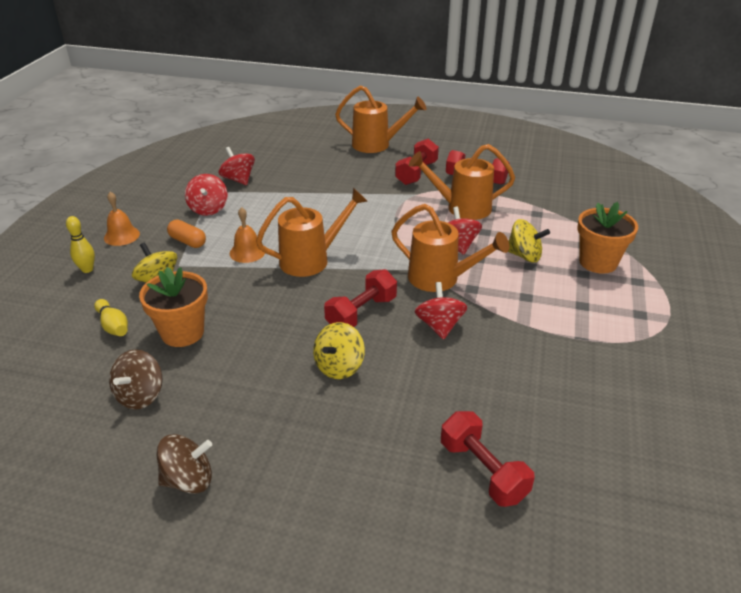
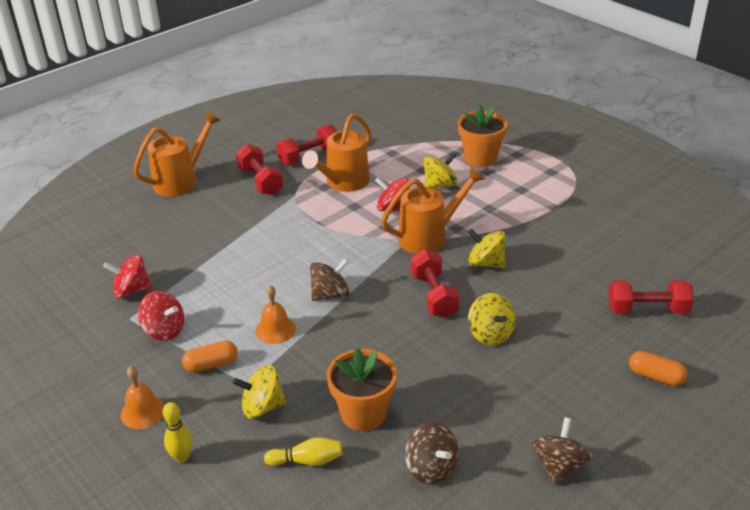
camera: 55 degrees left, 0 degrees up
orange watering can [256,188,367,277] -> brown spinning top [310,258,350,301]
red spinning top [415,282,467,340] -> yellow spinning top [468,229,506,268]
none -> orange capsule [629,351,688,386]

